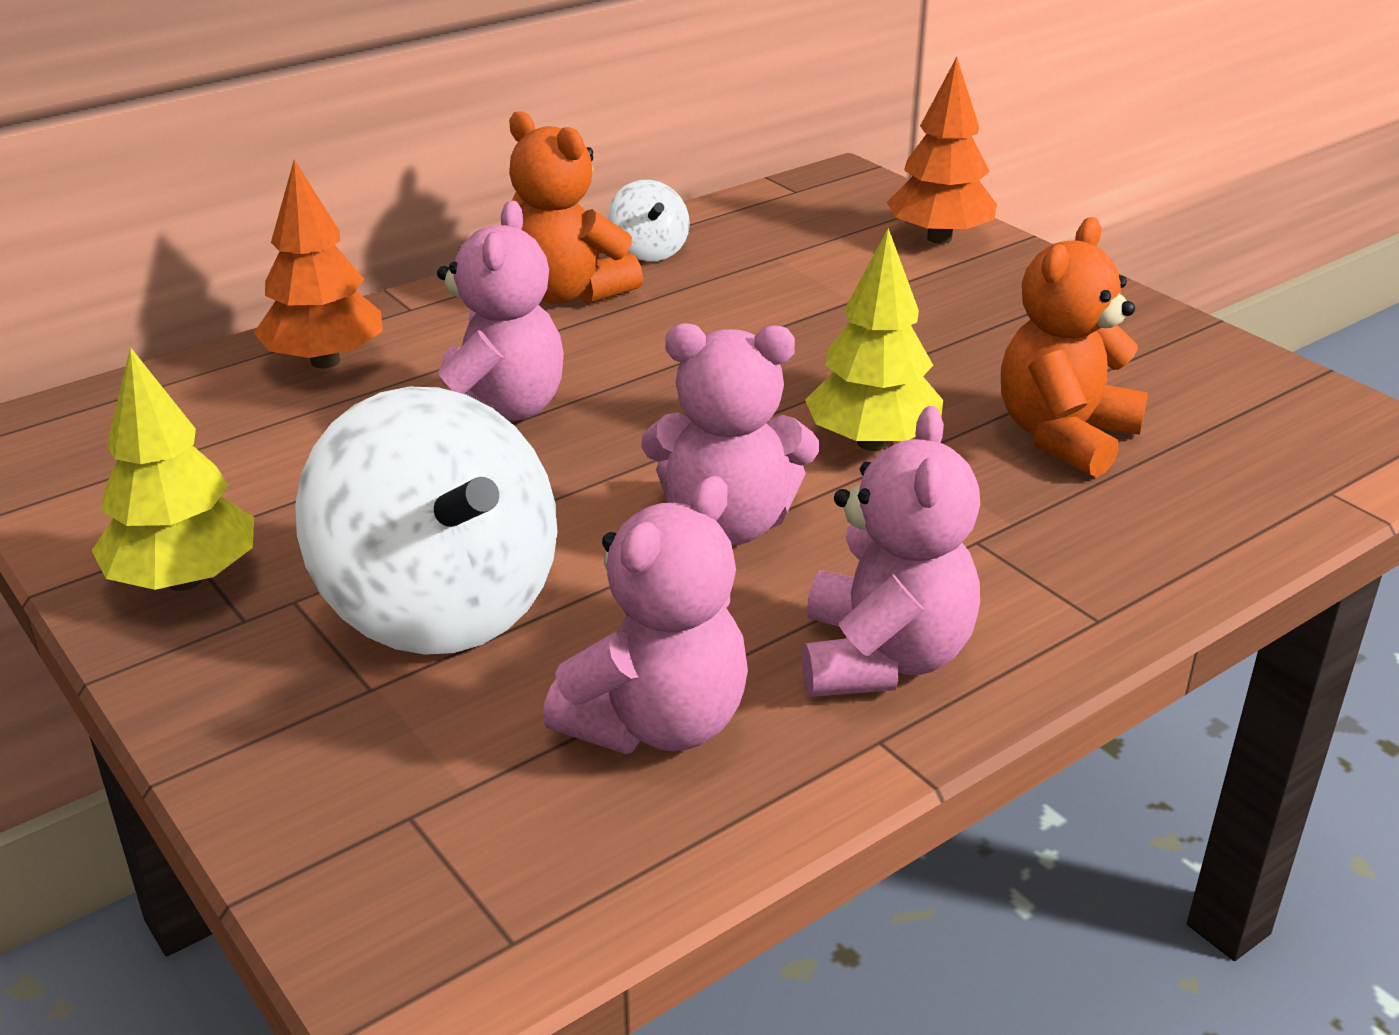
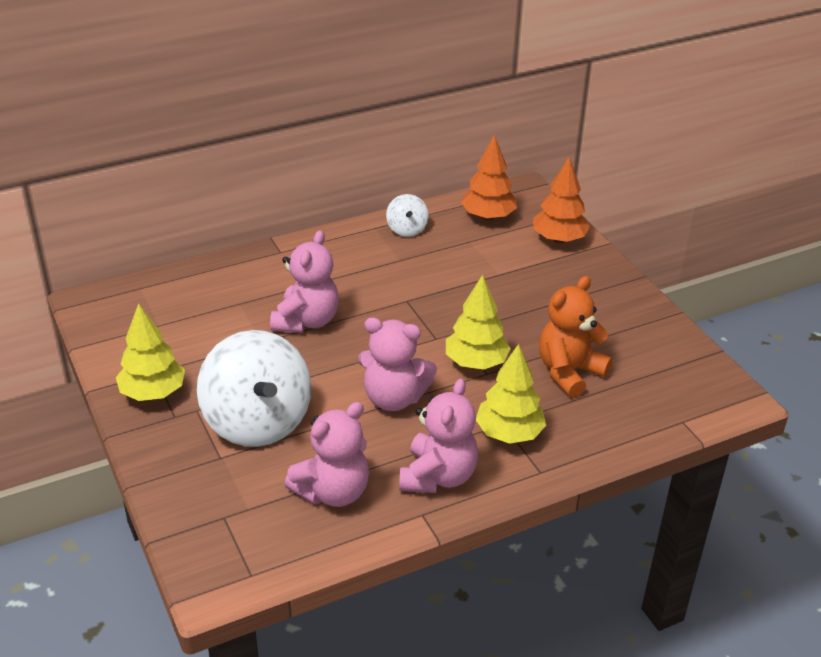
camera: 10 degrees right, 5 degrees up
orange tree [254,159,383,368] -> orange tree moved to [461,134,517,220]
orange teddy bear [509,111,643,304] -> none
none -> yellow tree [476,344,546,444]

